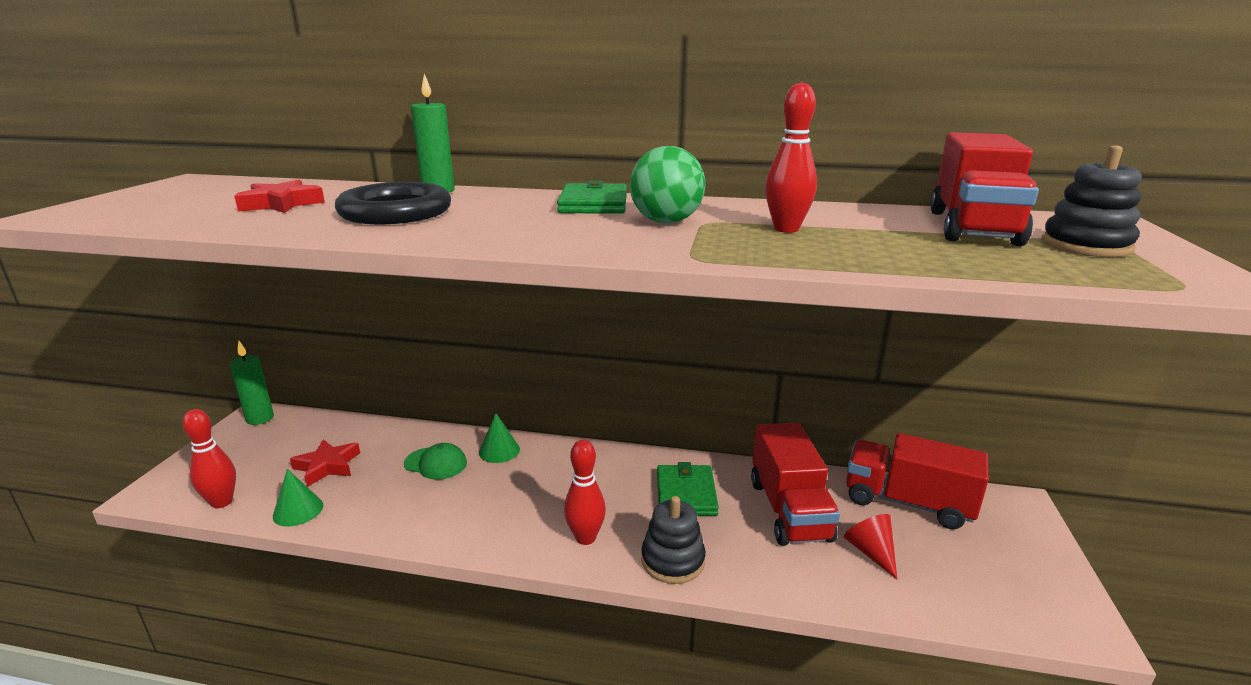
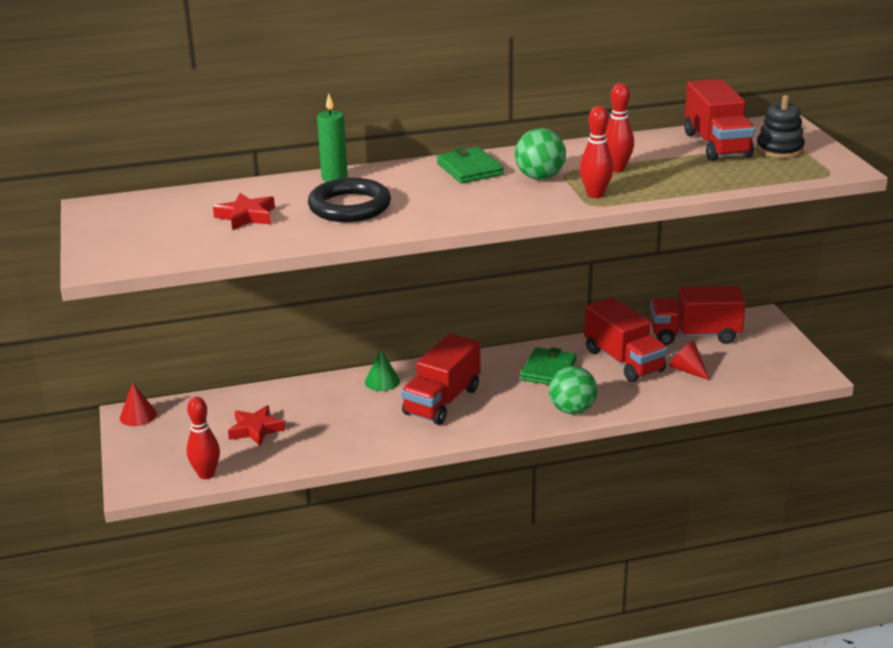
camera: 25 degrees left, 5 degrees up
green candle [230,341,274,425] -> red cone [120,382,157,426]
green cone [273,469,323,526] -> none
green cap [404,443,467,480] -> none
red bowling pin [564,440,606,545] -> red bowling pin moved to [580,106,614,198]
black stacking toy [641,496,706,584] -> green ball [549,366,597,414]
green wallet [657,462,719,516] -> green wallet turned 45 degrees clockwise [520,347,576,385]
none -> red truck [401,333,481,425]

